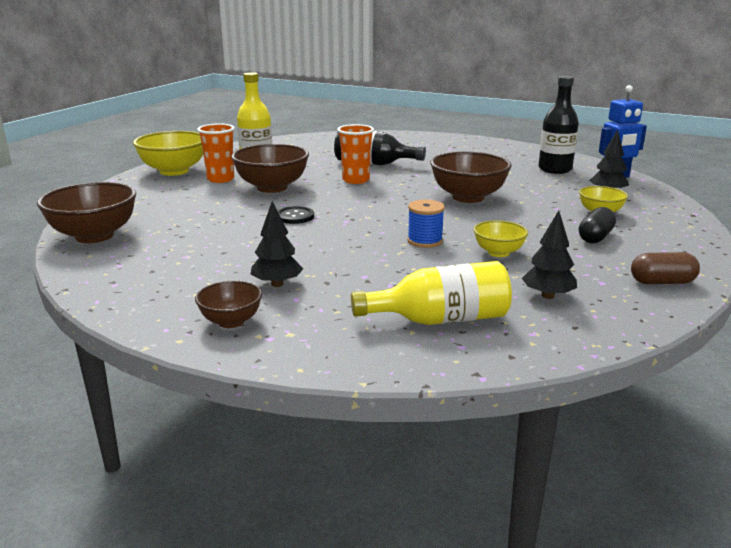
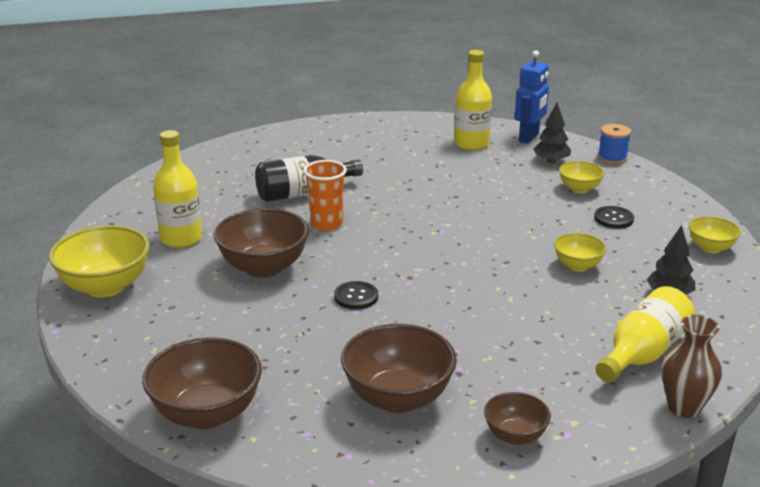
camera: 40 degrees left, 5 degrees up
orange cup [197,123,235,183] -> none
black tree [250,201,303,287] -> none
blue spool [407,200,445,248] -> blue spool moved to [598,124,631,164]
brown bowl [430,152,512,203] -> brown bowl moved to [341,324,457,413]
black bottle [538,76,579,174] -> yellow bottle [454,50,492,150]
black capsule [579,207,616,243] -> black button [594,206,634,229]
brown capsule [631,252,700,284] -> yellow bowl [689,216,741,253]
none -> brown vase [661,315,722,418]

